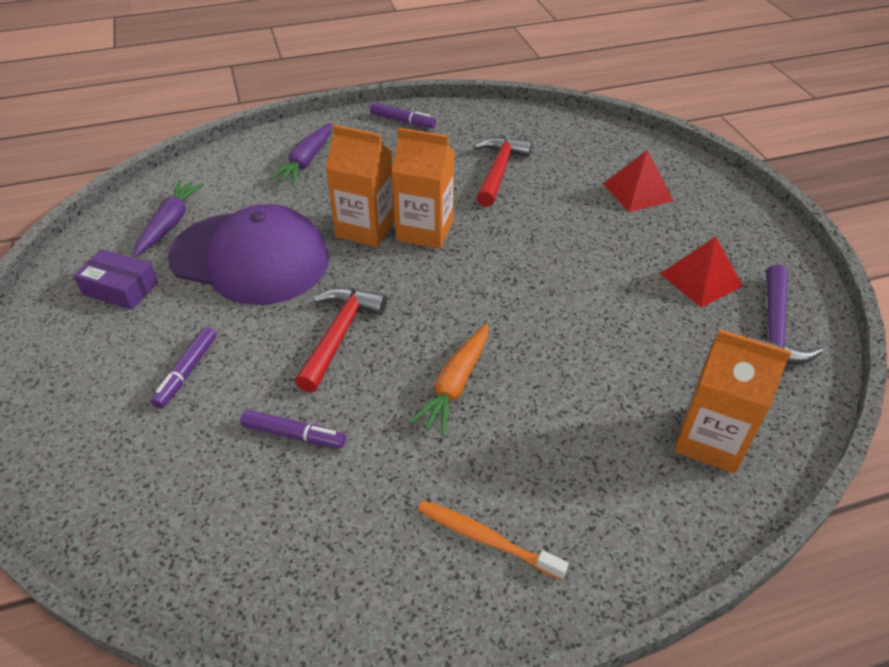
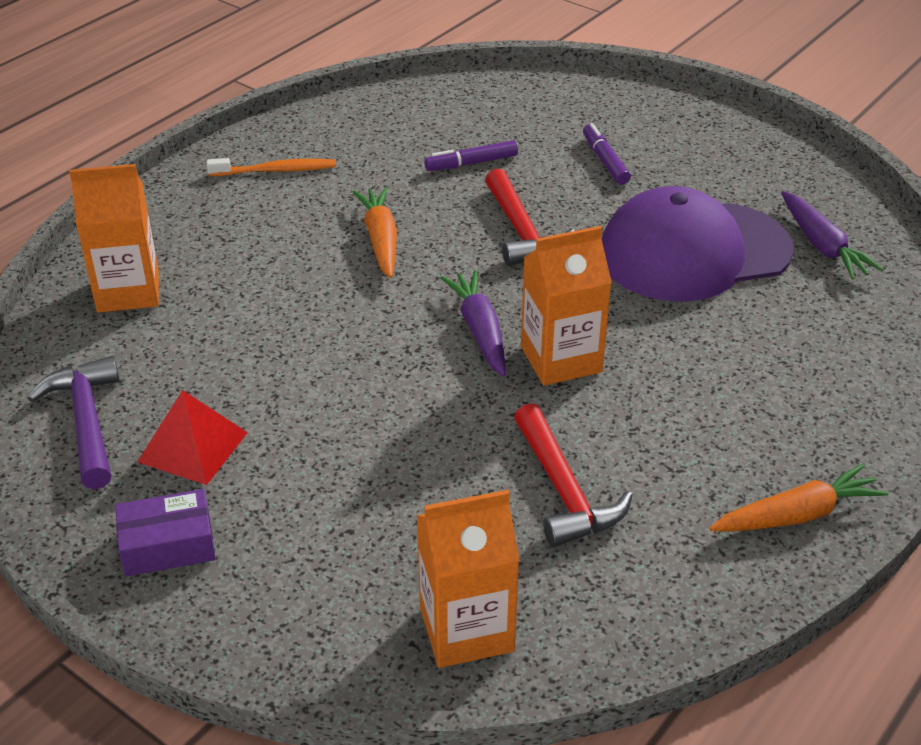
camera: 145 degrees right, 5 degrees down
purple box [73,249,158,310] -> purple box moved to [115,489,215,577]
purple carrot [269,123,332,185] -> purple carrot moved to [440,270,506,377]
orange carton [326,125,395,247] -> orange carton moved to [417,490,520,668]
purple marker [370,103,436,128] -> orange carrot [709,464,889,532]
red pyramid [603,150,673,212] -> none

